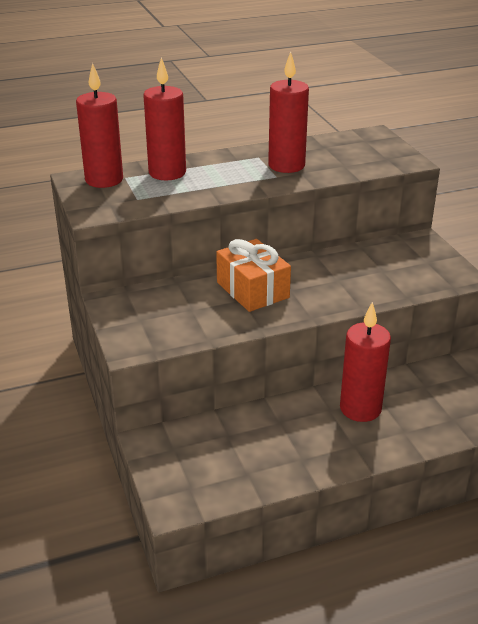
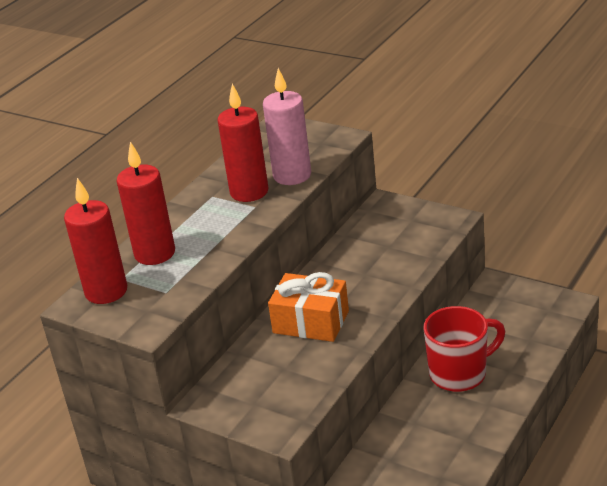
camera: 35 degrees left, 0 degrees up
red candle [340,302,391,422] -> red mug [424,306,505,392]
none -> pink candle [263,68,311,185]

